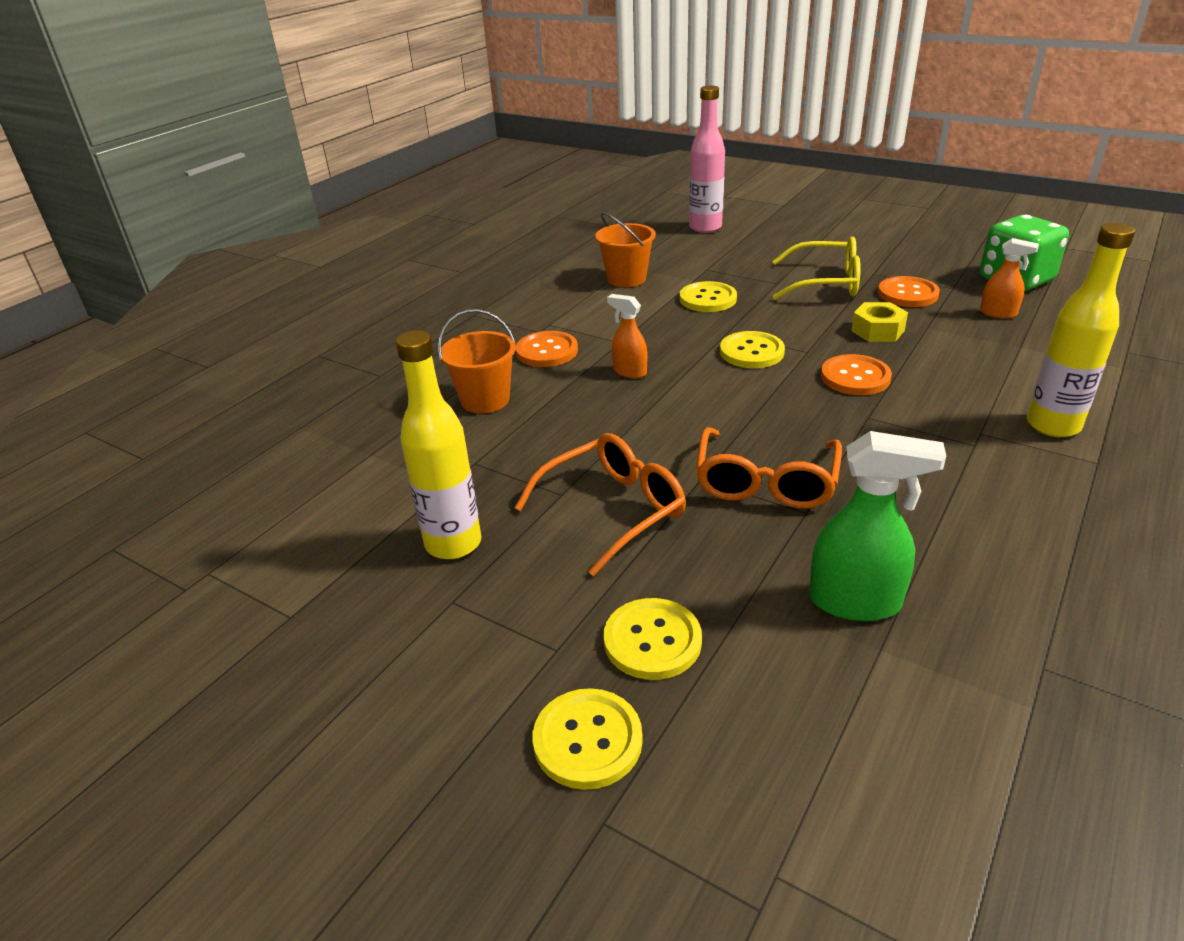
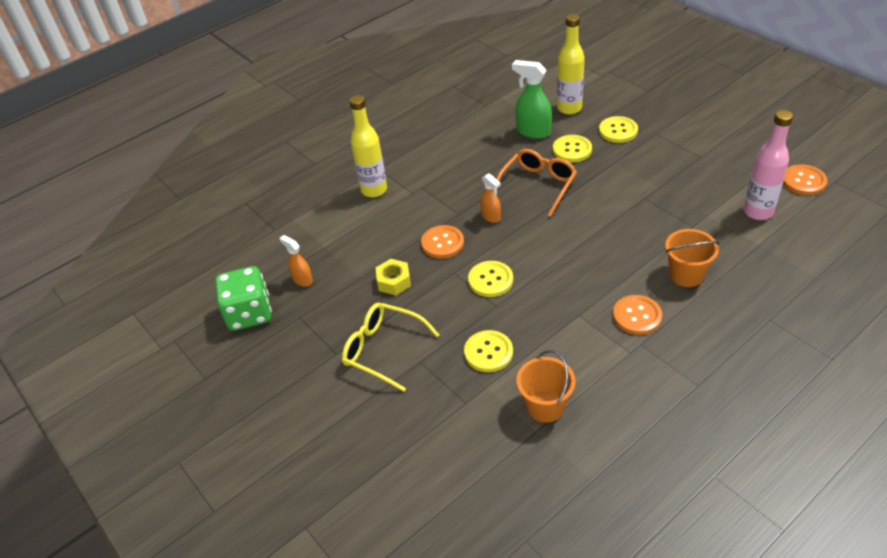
camera: 160 degrees left, 10 degrees up
yellow bottle [396,330,482,559] -> yellow bottle moved to [557,14,585,115]
orange glasses [514,433,686,576] -> none
yellow button [532,688,643,790] -> yellow button moved to [553,135,592,162]
orange spray bottle [607,294,647,378] -> orange spray bottle moved to [480,173,501,223]
pink bottle [689,85,725,233] -> pink bottle moved to [743,110,793,220]
orange button [878,276,940,307] -> orange button moved to [783,164,827,195]

